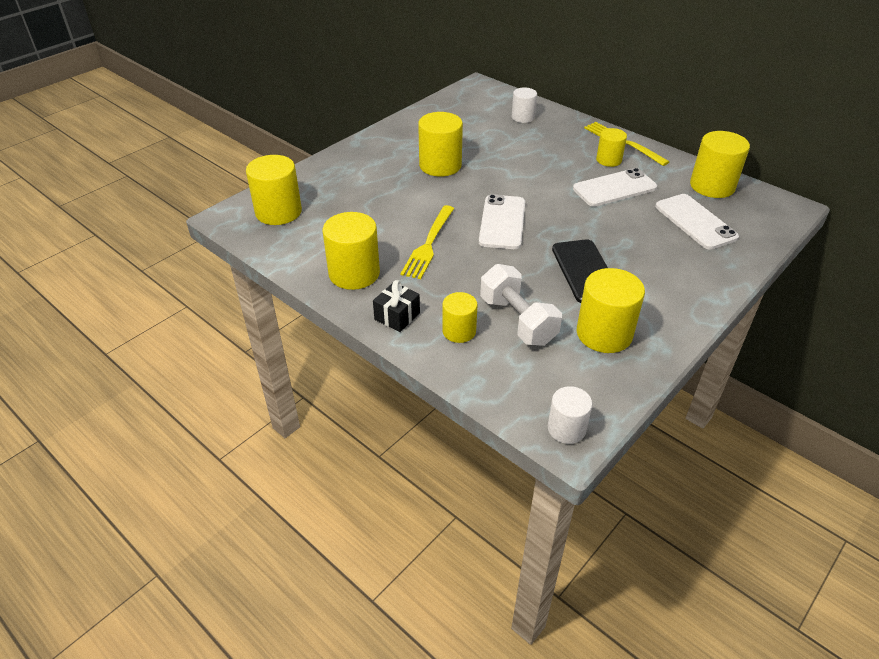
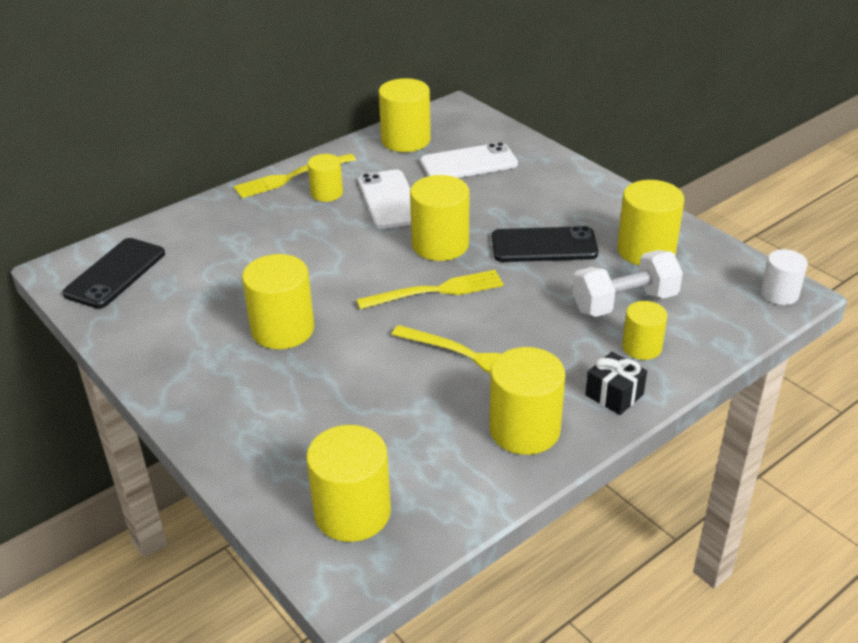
camera: 80 degrees left, 5 degrees down
white phone [479,194,525,249] -> yellow fork [356,270,504,309]
white cylinder [512,87,537,123] -> none
none -> black phone [62,238,165,309]
none -> yellow cylinder [410,175,469,261]

